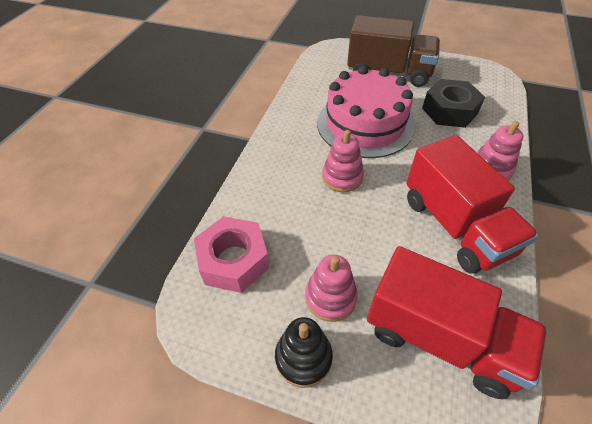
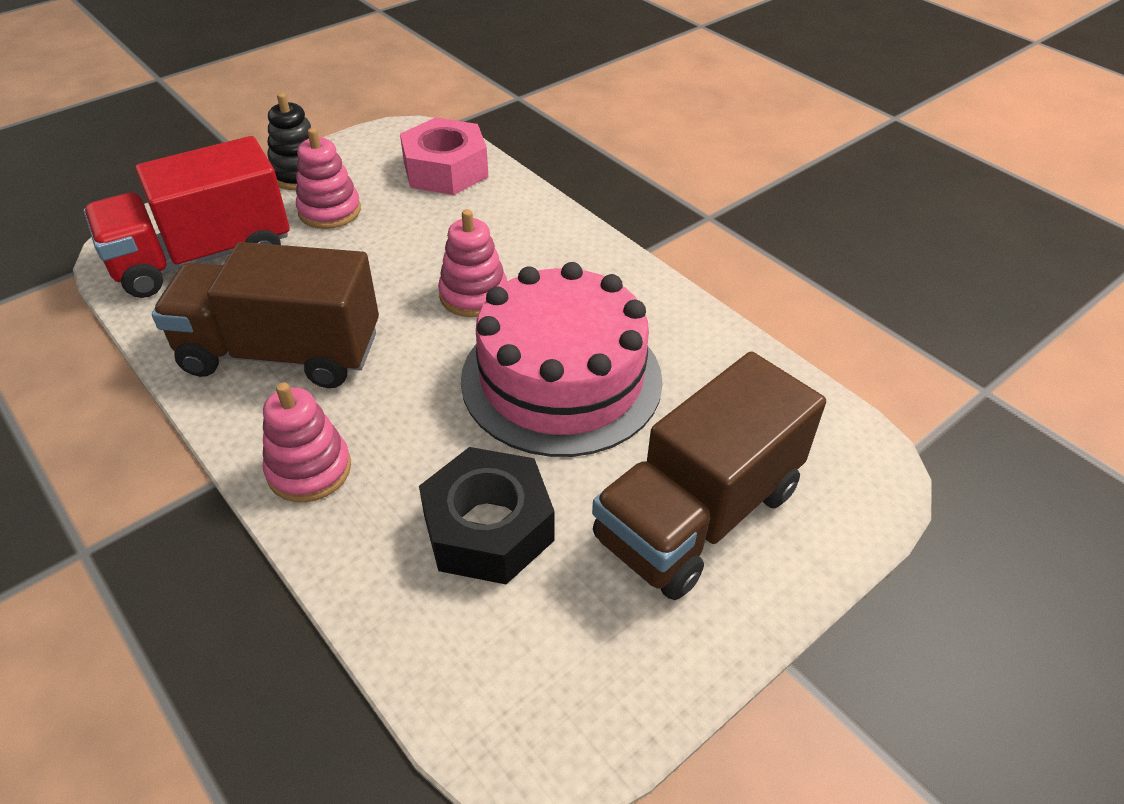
camera: 120 degrees right, 5 degrees down
red truck [406,135,539,274] -> brown truck [152,242,379,388]

